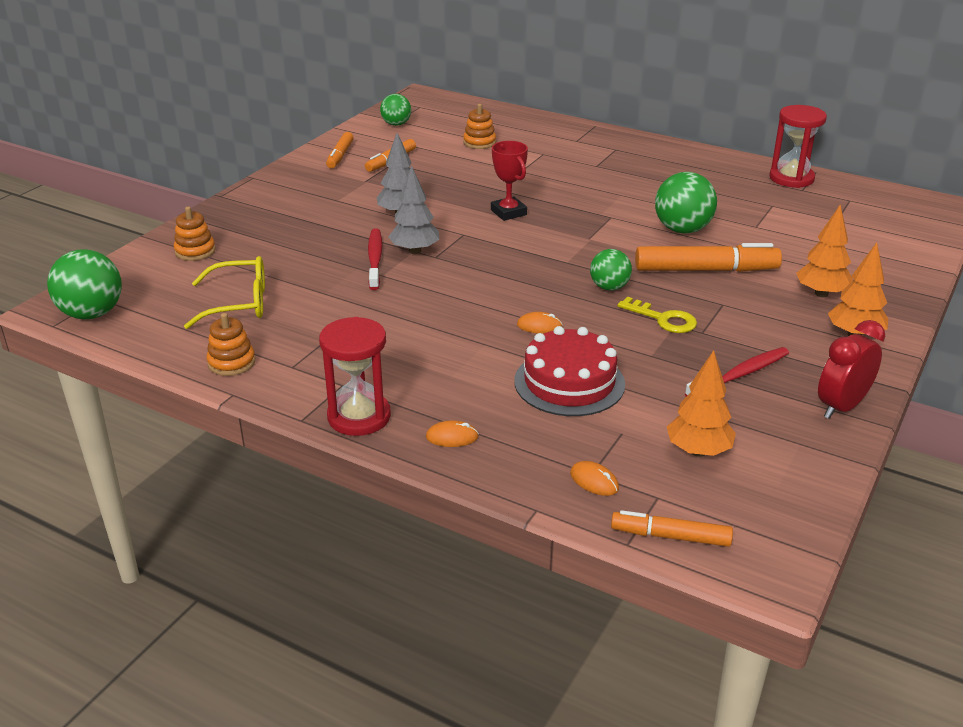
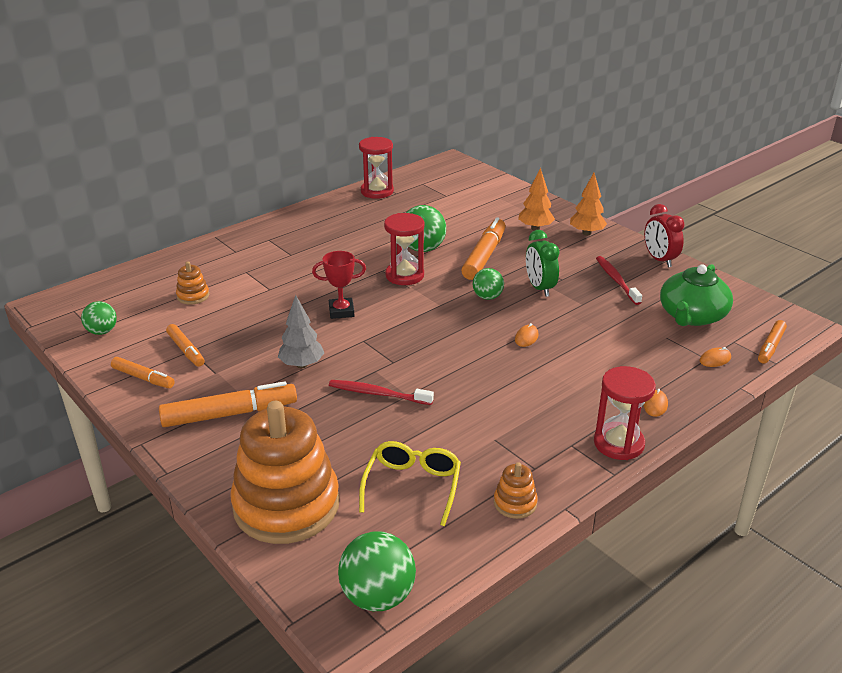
camera: 70 degrees left, 0 degrees up
orange stacking toy [174,207,216,261] -> orange stacking toy [230,401,339,544], size x2.44
grey tree [388,166,439,254] -> none
red cake [514,326,625,416] -> none
yellow key [617,297,697,333] -> green clock [526,230,560,297]
orange tree [667,350,736,457] -> green teapot [660,264,733,326]
none -> orange marker [159,381,297,427]
none -> red hourglass [384,213,424,285]

